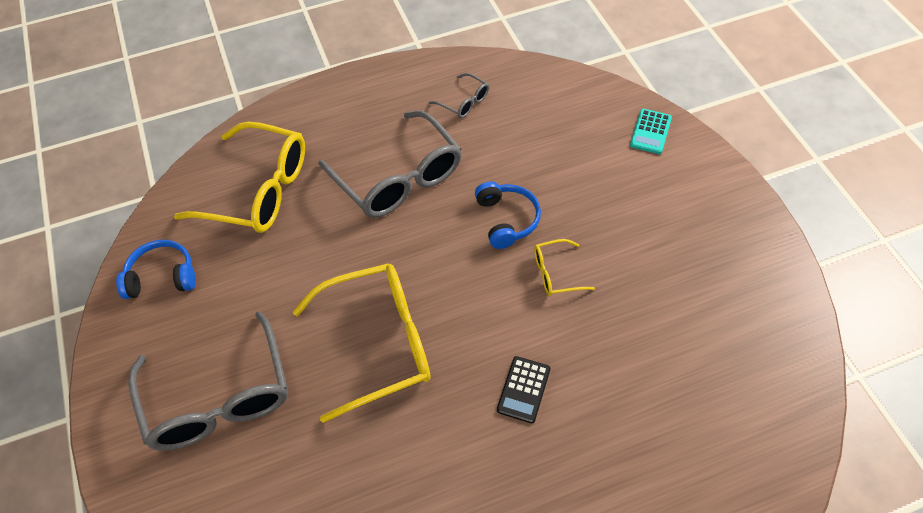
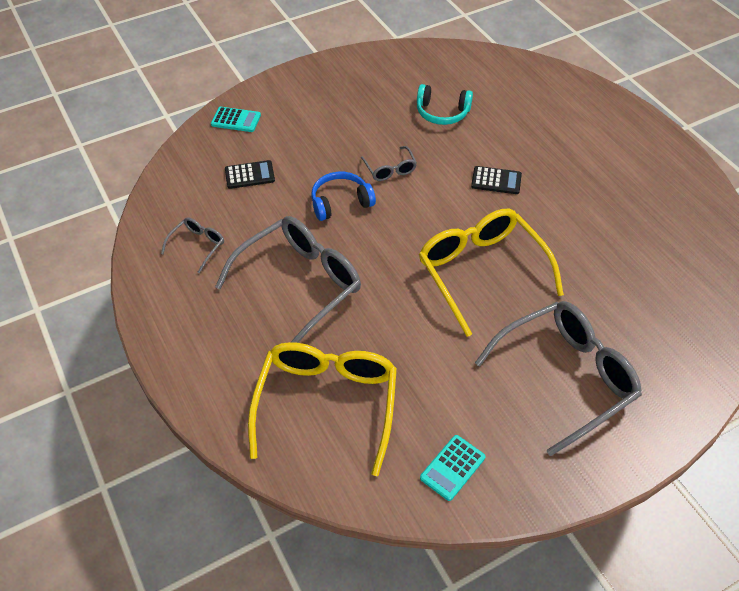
camera: 100 degrees left, 5 degrees down
blue headphones [116,240,196,299] -> turquoise calculator [420,435,485,501]
yellow glasses [534,239,595,296] -> grey glasses [361,146,417,181]
none -> black calculator [225,160,275,189]
none -> turquoise headphones [417,84,473,125]

